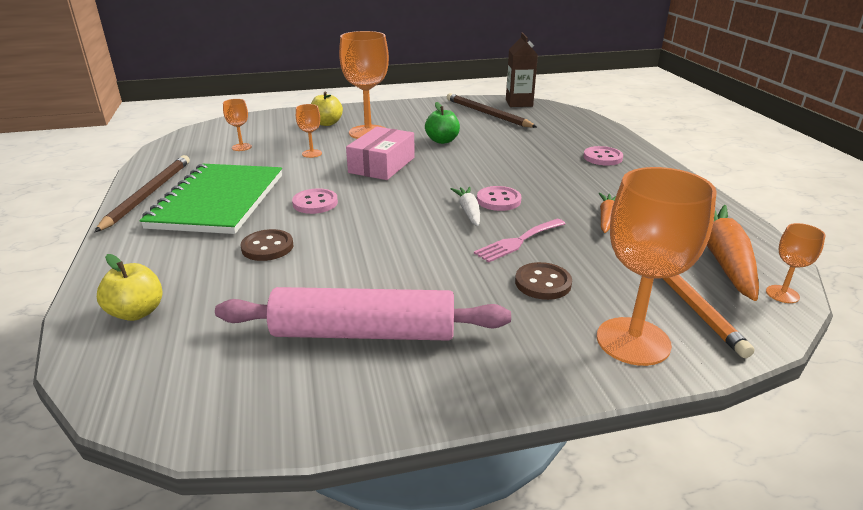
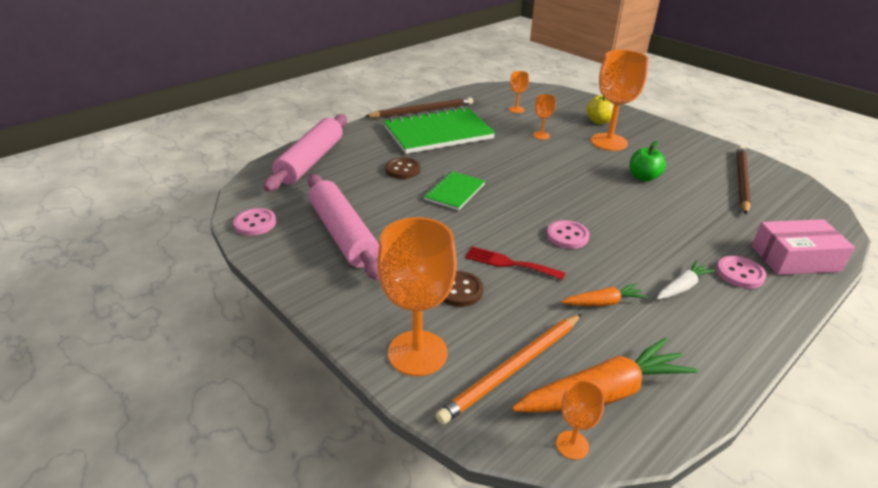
camera: 60 degrees right, 5 degrees up
yellow apple [97,254,163,321] -> pink rolling pin [263,114,347,192]
pink button [292,188,338,214] -> pink button moved to [233,208,276,236]
pink box [346,127,415,180] -> pink box moved to [752,219,855,275]
white carrot [451,187,480,226] -> white carrot moved to [657,260,715,299]
pink fork [474,219,565,263] -> red fork [465,247,565,280]
brown carton [506,33,538,107] -> none
none -> green notebook [423,171,485,210]

